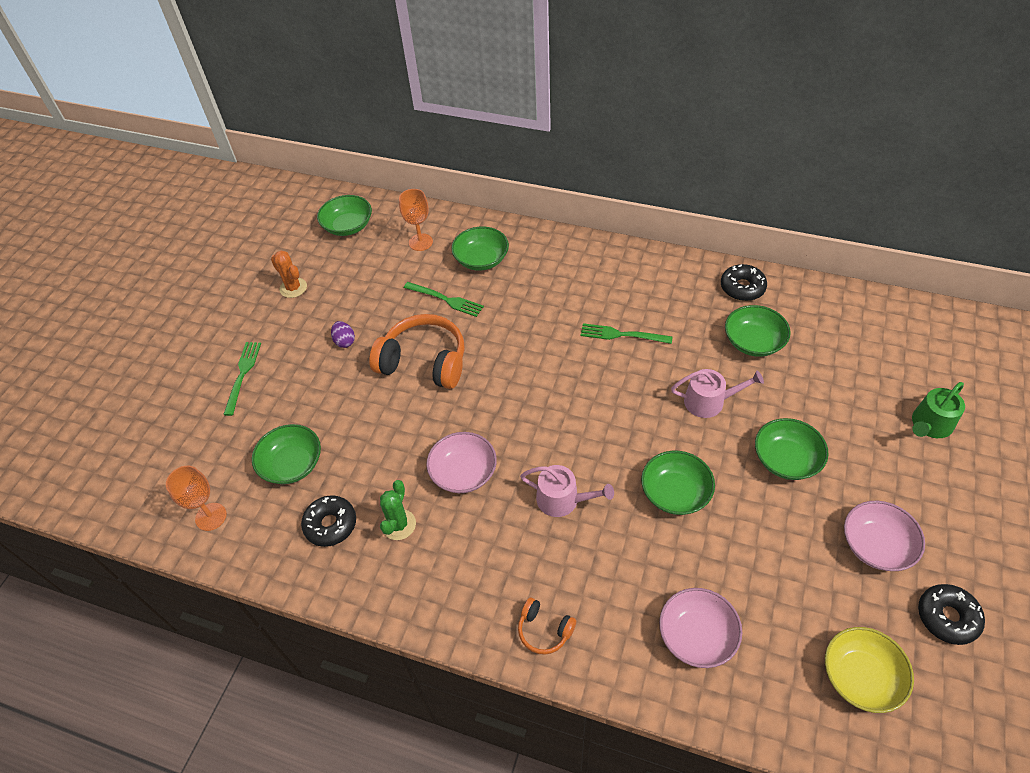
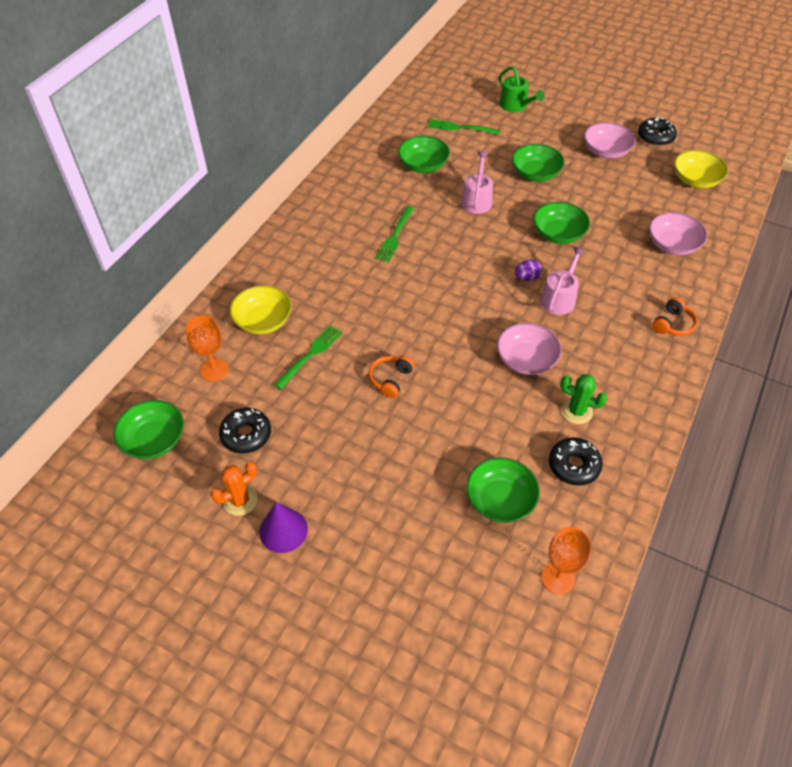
camera: 85 degrees left, 0 degrees up
green fork [223,342,261,416] -> green fork moved to [428,119,500,135]
purple egg [331,321,355,348] -> purple egg moved to [515,260,542,281]
orange headphones [369,314,465,389] -> orange headphones [369,356,414,398], size x0.49
green bowl [451,227,509,271] -> yellow bowl [230,285,292,334]
black donut [721,264,767,301] -> black donut moved to [219,408,271,454]
none -> purple cone [259,502,308,553]

